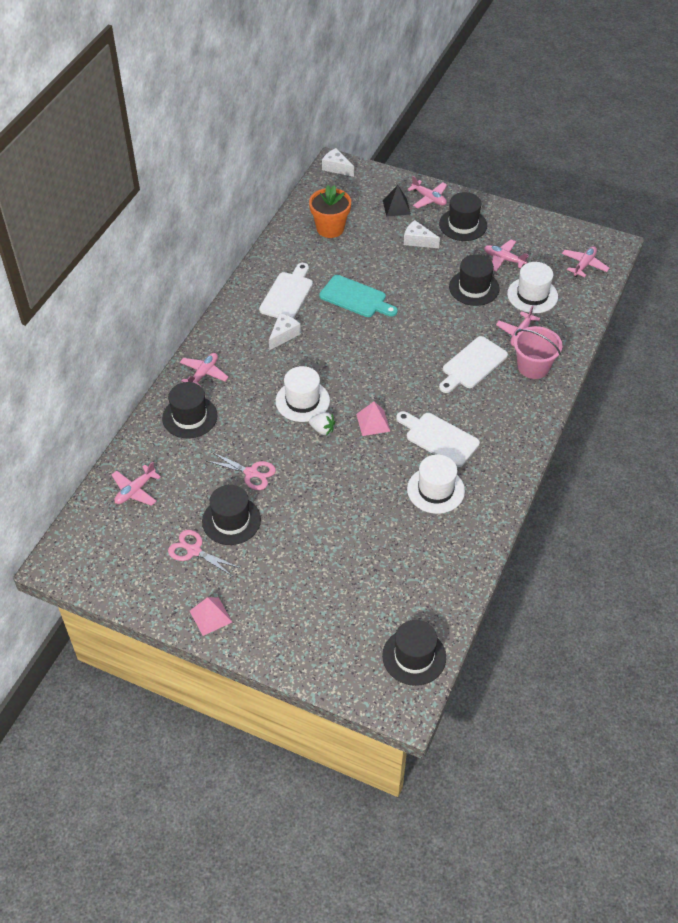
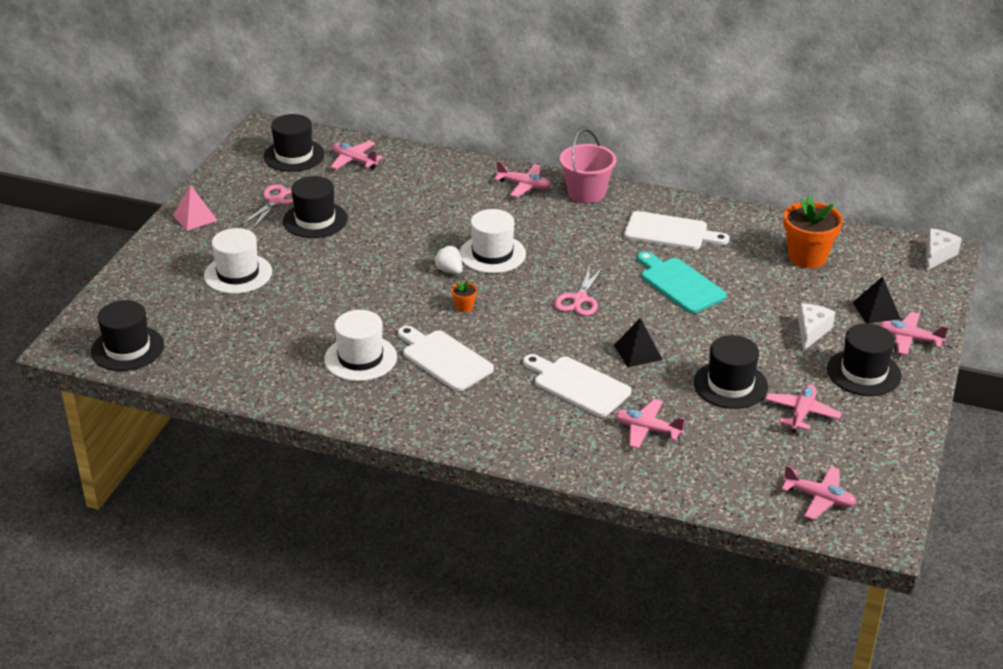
camera: 85 degrees right, 15 degrees down
black hat [162,382,217,438] -> black hat moved to [264,114,325,172]
pink scissors [205,452,276,490] -> pink scissors moved to [554,266,604,316]
white cheese [269,313,301,350] -> none
white strawberry [309,412,335,436] -> white strawberry turned 120 degrees clockwise [433,245,463,274]
turquoise cutting board [319,275,398,317] -> turquoise cutting board turned 120 degrees clockwise [637,251,726,313]
pink pyramid [356,401,391,436] -> orange flower pot [451,280,477,312]
white cutting board [396,411,480,467] -> white cutting board turned 75 degrees counterclockwise [398,326,494,391]
pink plane [408,176,447,208] -> pink plane turned 75 degrees clockwise [879,312,949,355]
white hat [507,262,558,313] -> white hat moved to [204,228,272,294]
pink bucket [514,326,562,379] -> pink bucket moved to [560,129,616,203]
none -> black pyramid [614,318,663,367]

